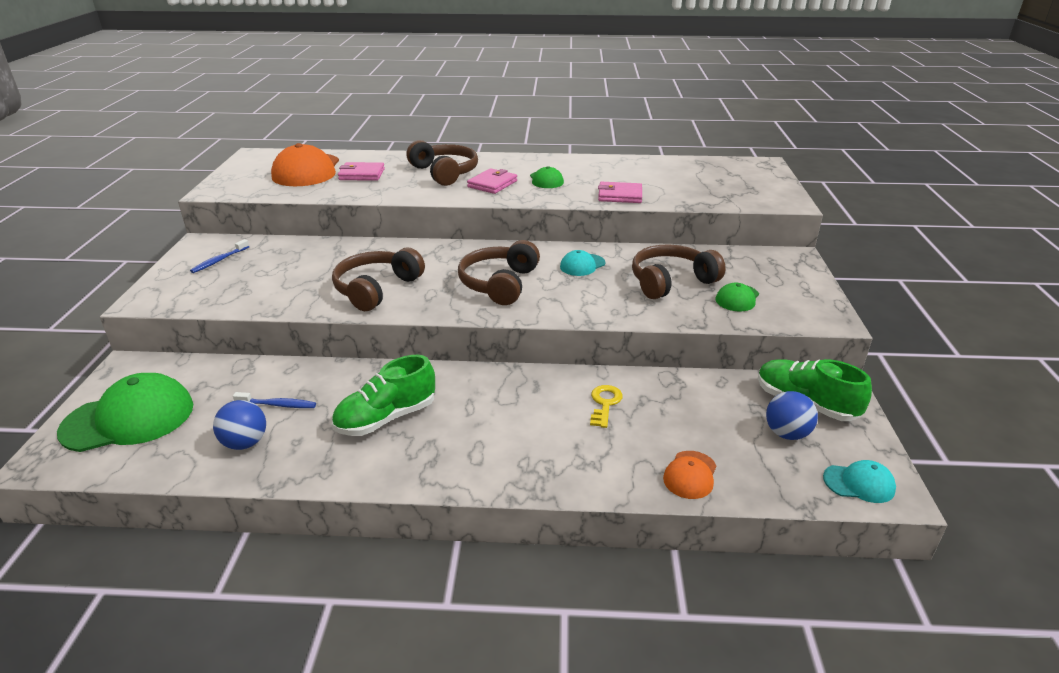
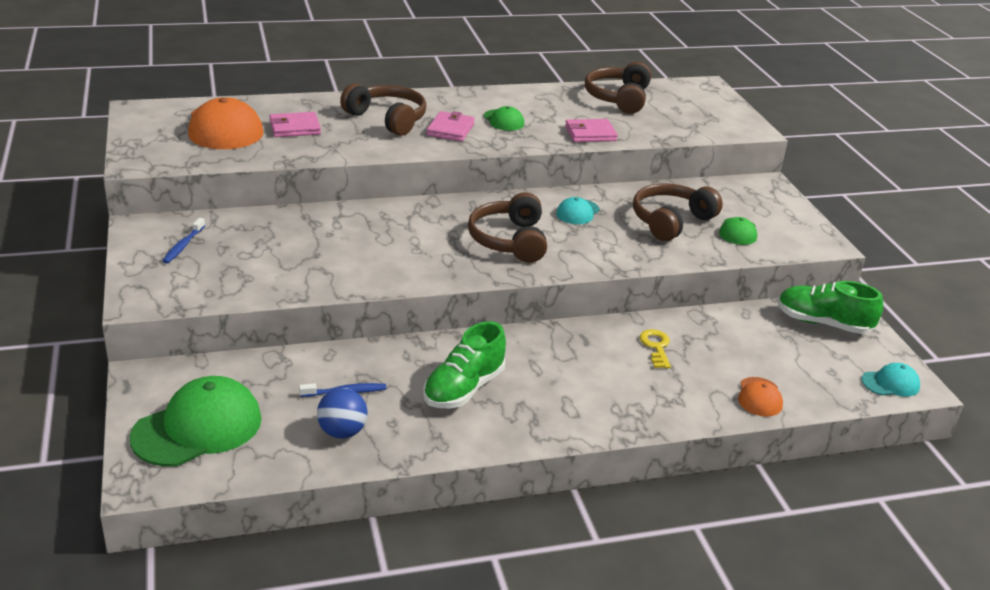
camera: 20 degrees left, 0 degrees up
brown headphones [332,248,425,311] -> brown headphones moved to [585,62,651,114]
blue ball [766,391,818,440] -> none

